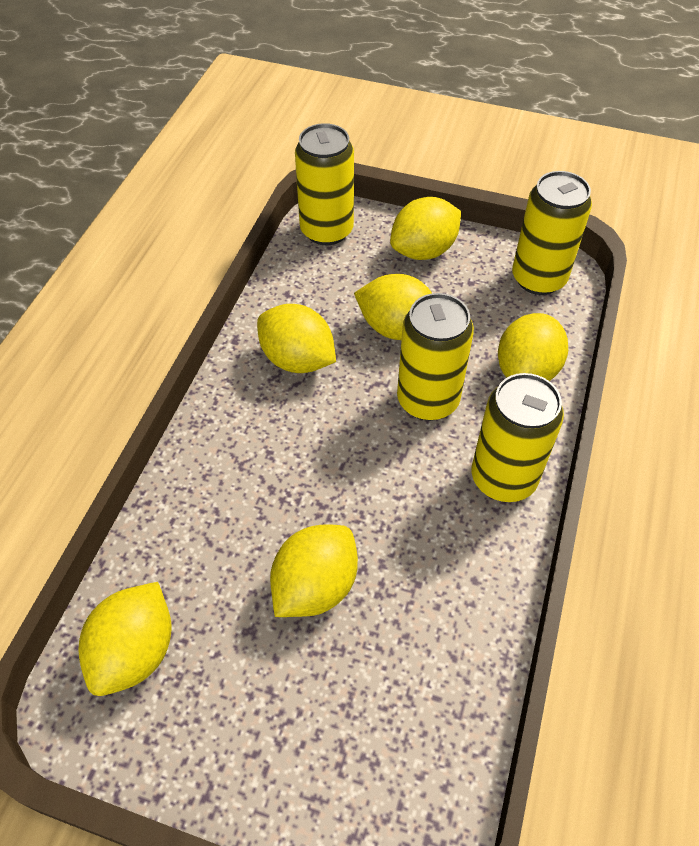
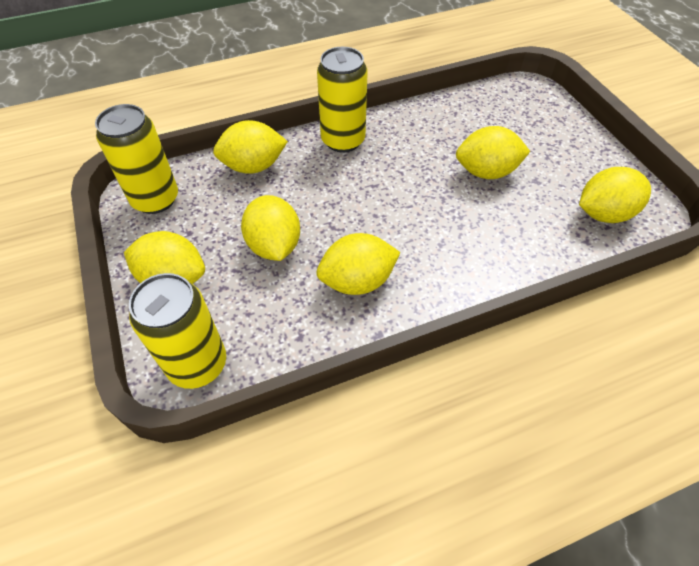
camera: 130 degrees left, 0 degrees up
yellow lemon [257,304,336,373] -> yellow lemon turned 75 degrees clockwise [316,233,400,295]
yellow can [397,293,474,421] -> none

